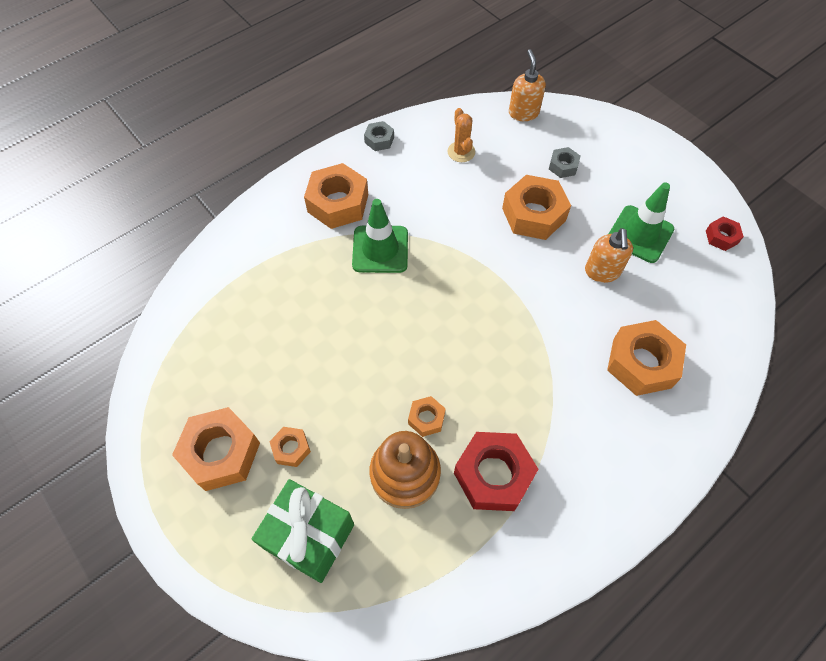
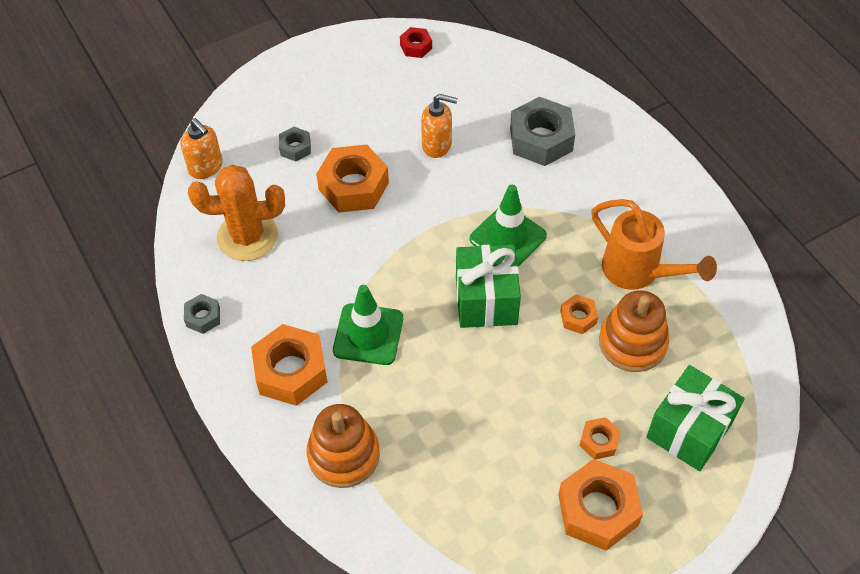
camera: 80 degrees left, 5 degrees down
orange cactus [447,108,475,162] -> orange cactus [188,165,285,261], size x1.83
red nut [454,432,538,511] -> orange watering can [591,199,717,290]
orange soap dispenser [509,49,546,121] -> orange soap dispenser turned 135 degrees counterclockwise [181,118,223,179]
orange nut [607,320,686,396] -> grey nut [510,97,575,166]
green traffic cone [609,183,674,263] -> green traffic cone moved to [470,185,547,267]
none -> orange stacking toy [306,404,380,488]
none -> green gift [456,244,521,328]

